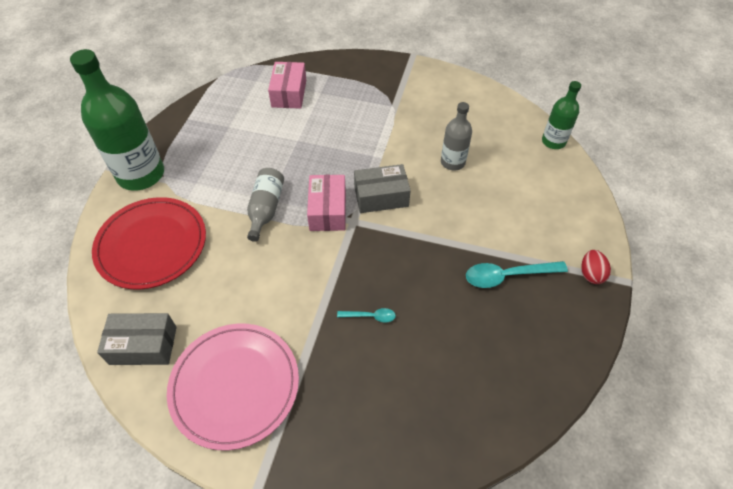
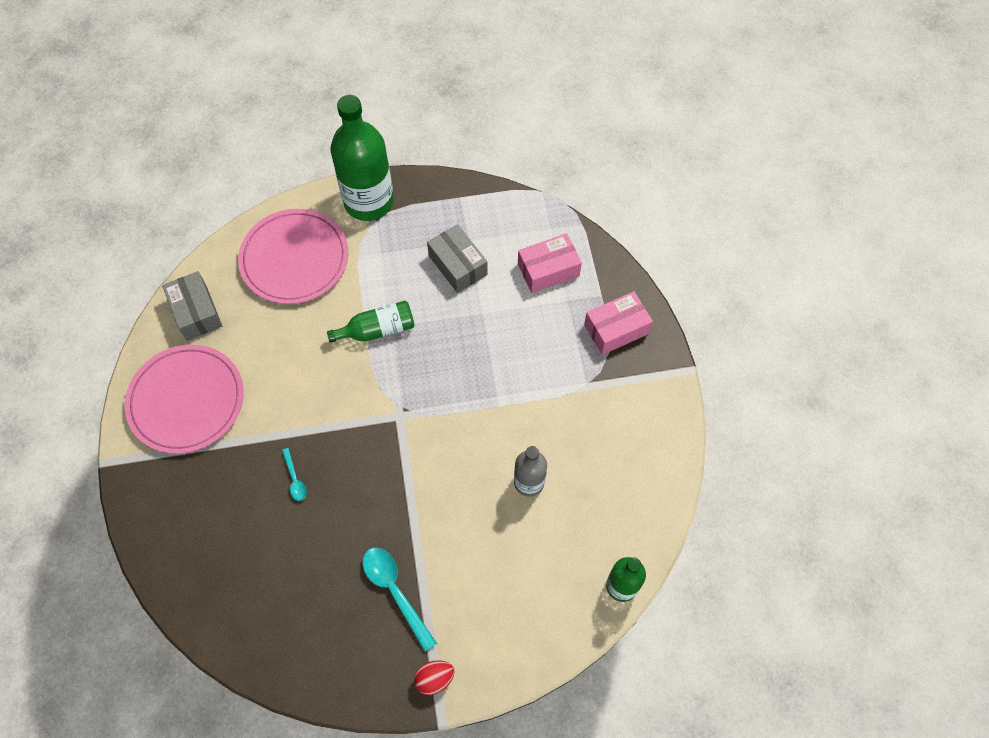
camera: 65 degrees right, 10 degrees up
red plate [92,197,206,289] -> pink plate [238,209,348,304]
grey bottle [247,168,284,242] -> green bottle [327,301,414,343]
pink box [307,175,346,231] -> pink box moved to [584,291,653,355]
grey box [354,164,411,213] -> grey box moved to [427,224,488,293]

